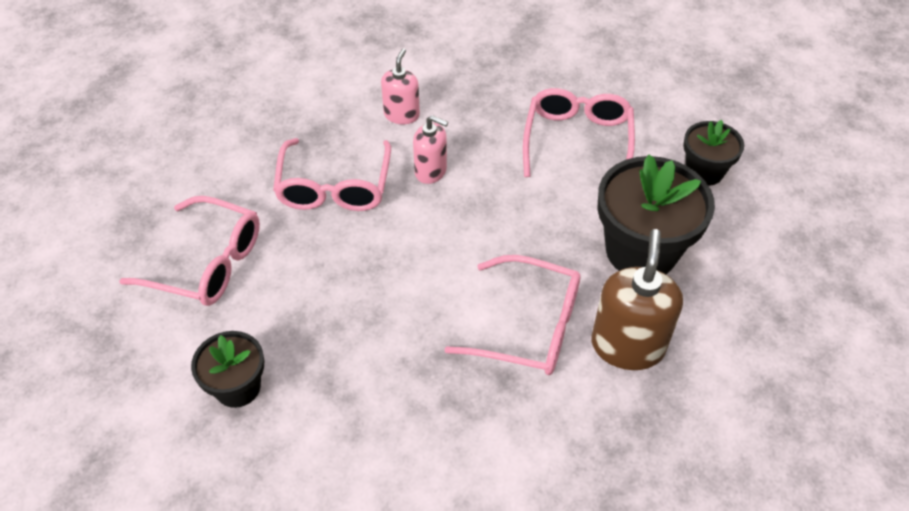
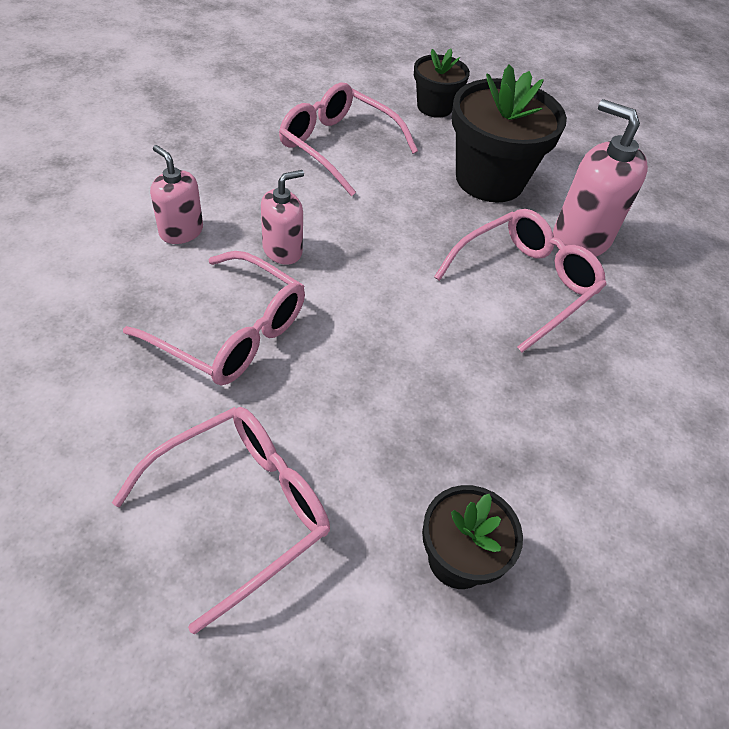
camera: 65 degrees left, 0 degrees up
brown soap dispenser [591,229,683,370] -> pink soap dispenser [553,99,648,257]

